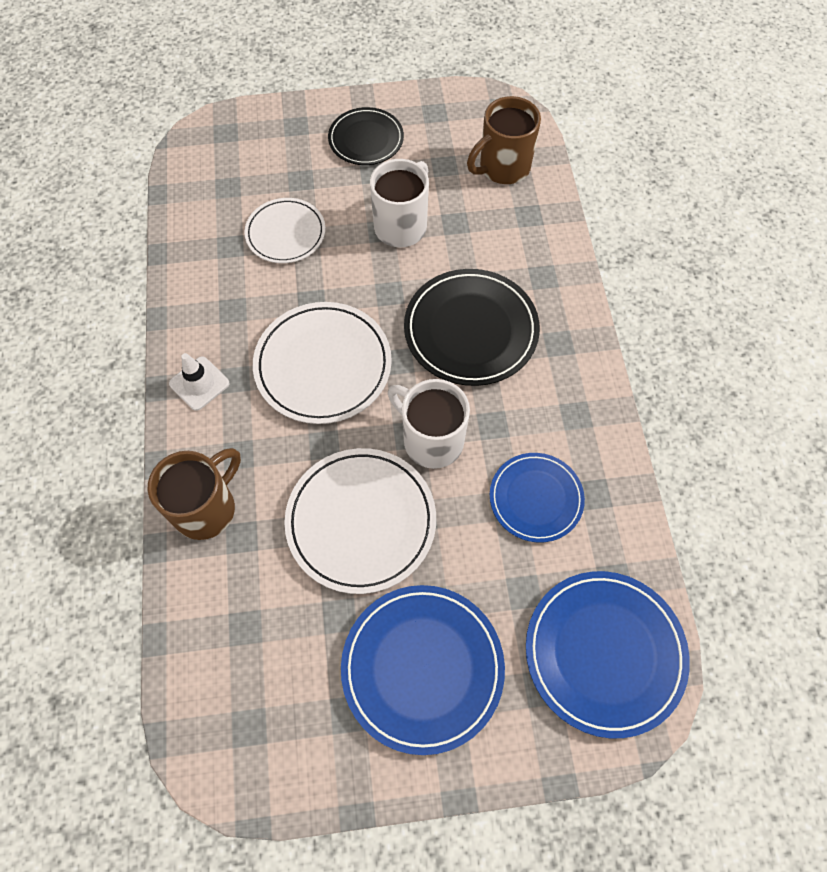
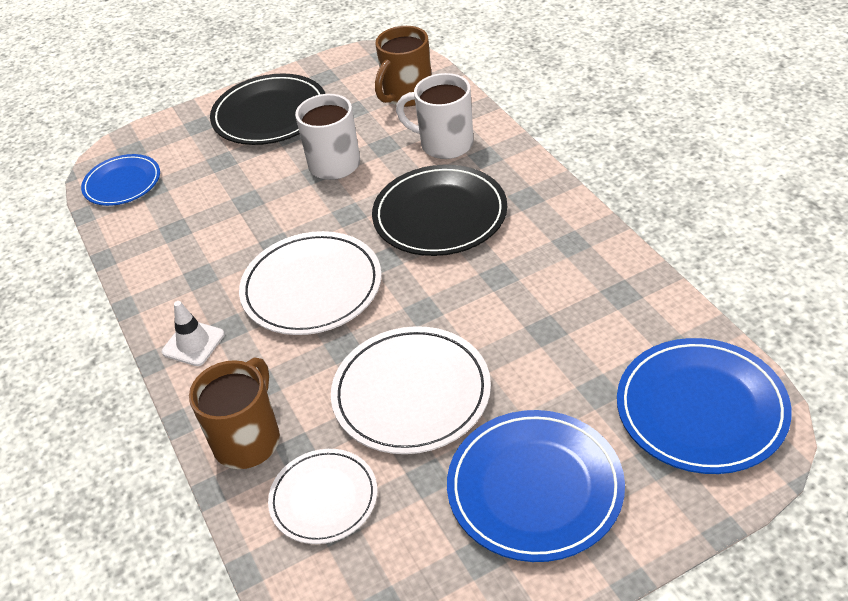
camera: 15 degrees left, 20 degrees down
white plate [244,198,326,263] -> white plate moved to [268,449,377,544]
black plate [328,107,404,165] -> black plate [210,74,325,145], size x1.57
white mug [388,379,470,469] -> white mug moved to [396,73,474,159]
blue plate [490,453,585,543] -> blue plate moved to [81,154,160,206]

